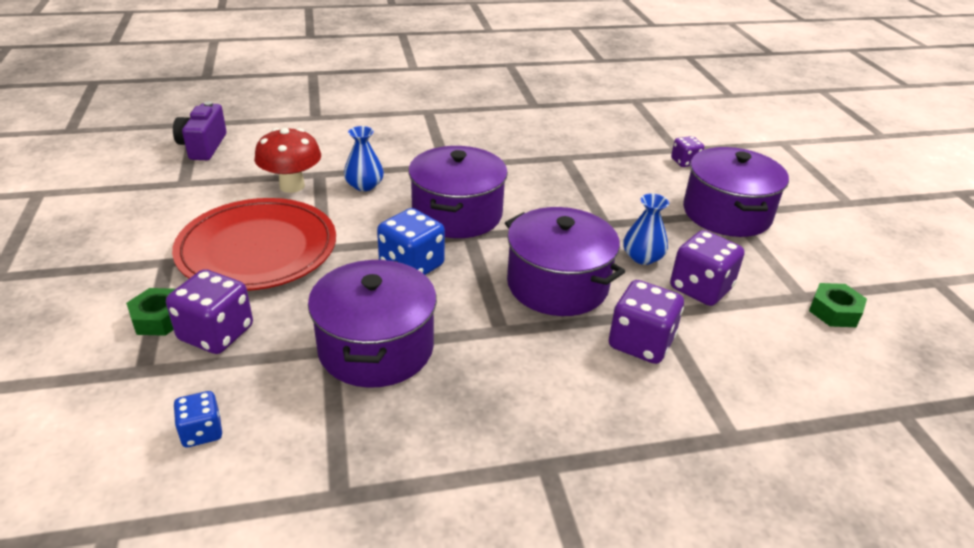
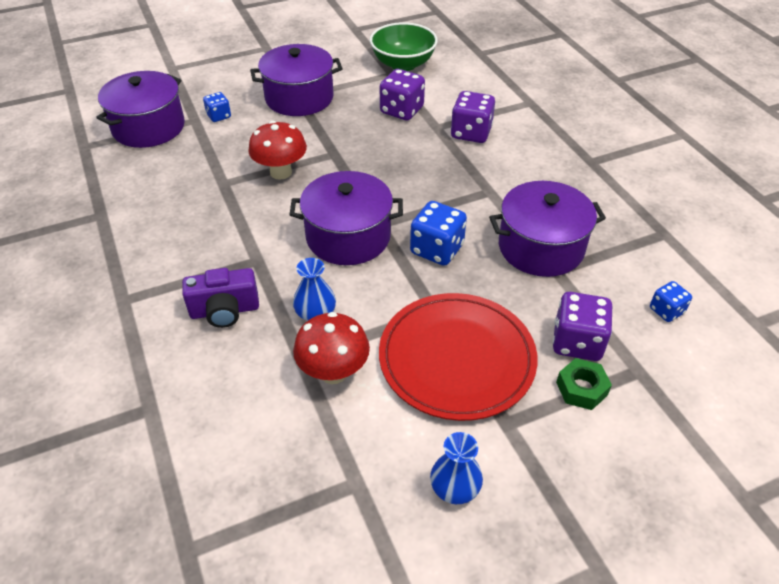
camera: 100 degrees left, 10 degrees up
purple camera [173,101,227,160] -> purple camera moved to [182,268,259,328]
purple pot [505,207,625,316] -> purple pot moved to [96,71,185,148]
blue vase [624,194,669,265] -> blue vase moved to [430,432,483,504]
purple dice [671,136,704,167] -> blue dice [203,92,231,122]
green nut [809,283,867,327] -> green bowl [370,22,438,71]
none -> red mushroom [248,121,307,180]

